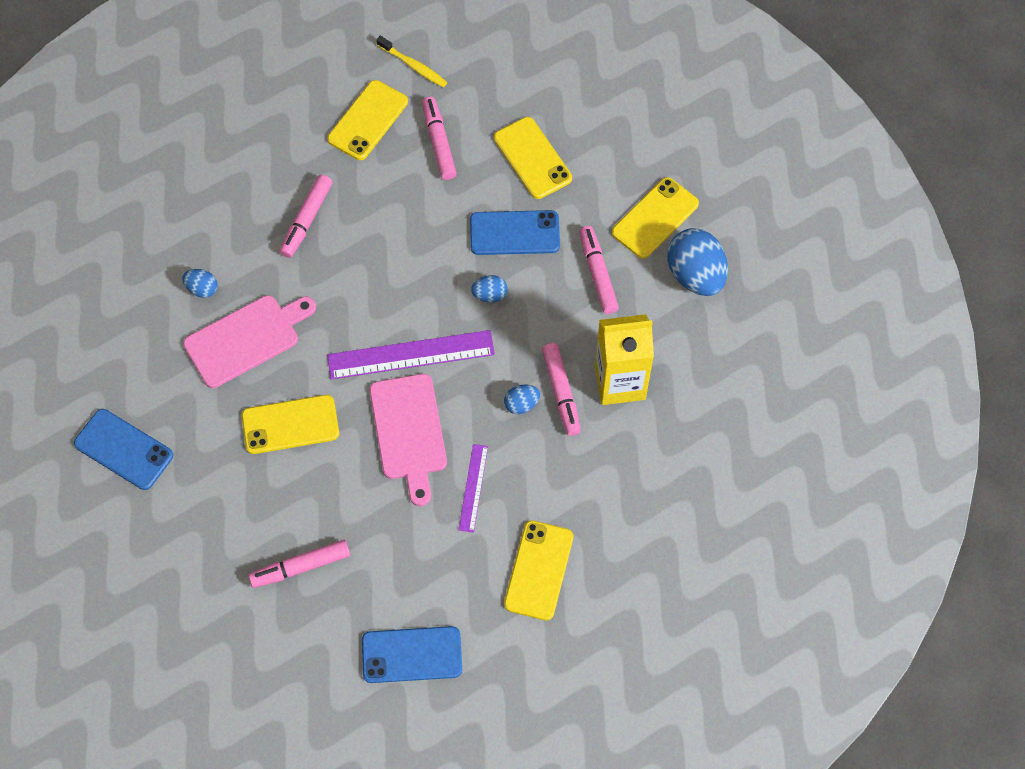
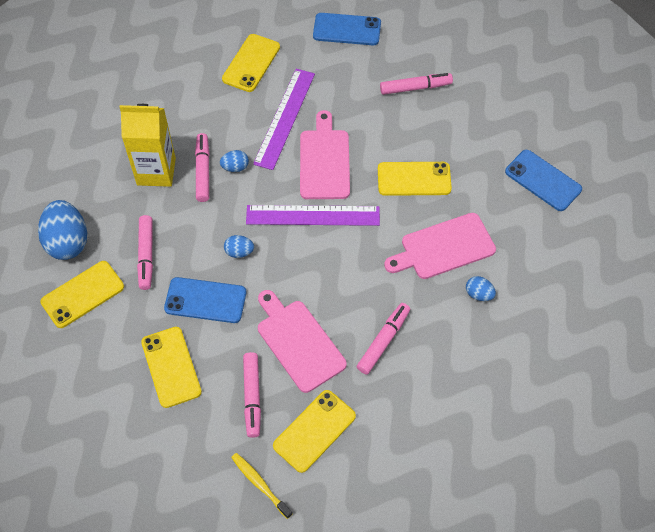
camera: 170 degrees left, 5 degrees down
purple ruler [458,444,488,533] -> purple ruler [253,69,315,170], size x1.84
none -> pink cutting board [258,290,347,393]

